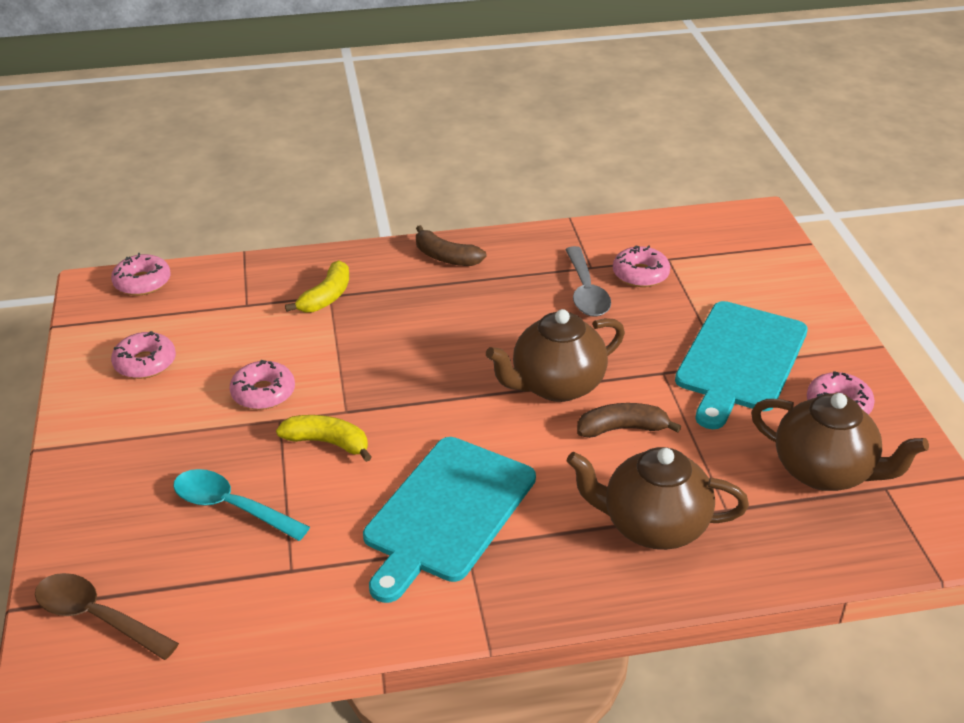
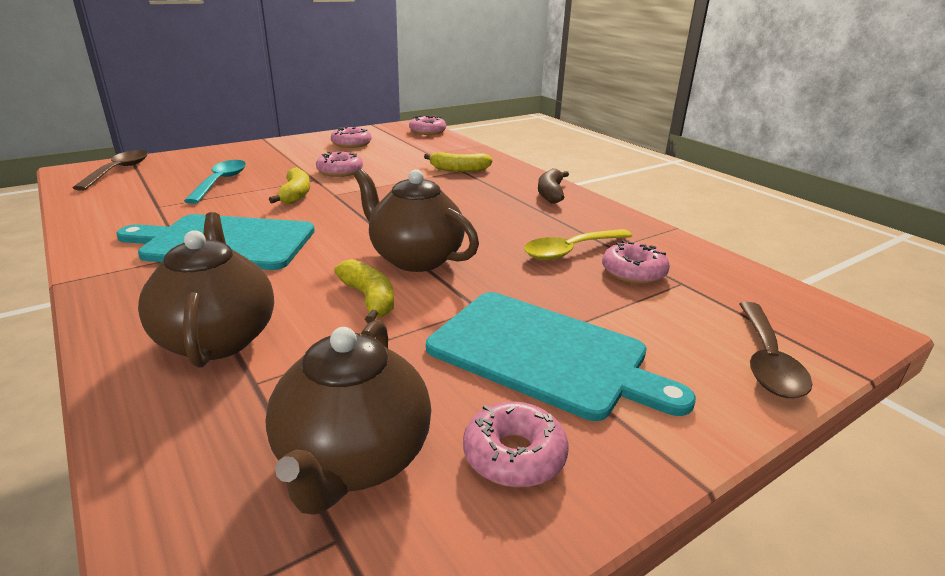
camera: 65 degrees right, 10 degrees down
grey spoon [565,246,611,317] -> yellow spoon [524,229,632,260]
brown banana [577,403,681,438] -> yellow banana [334,259,394,323]
turquoise cutting board [675,301,808,429] -> turquoise cutting board turned 150 degrees counterclockwise [426,292,696,421]
none -> brown spoon [739,302,812,398]

